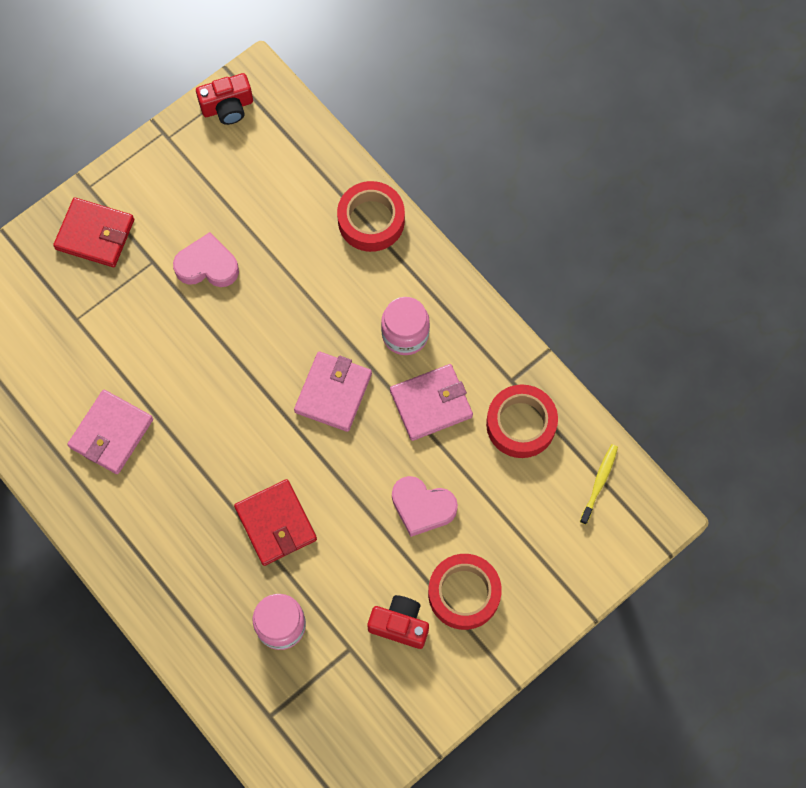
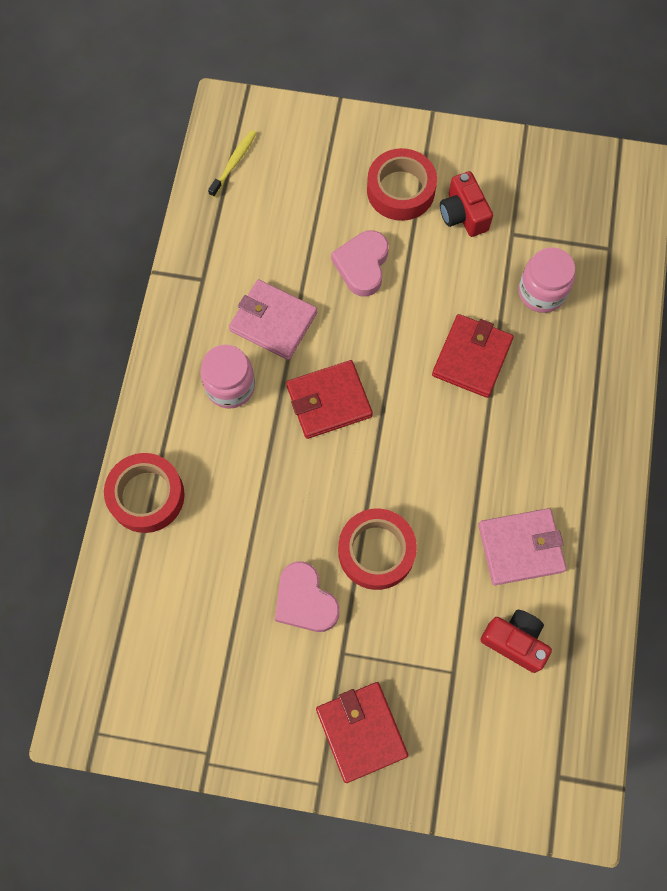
camera: 130 degrees left, 0 degrees up
red camera [196,73,253,125] -> red camera moved to [481,610,552,673]
pink wallet [294,351,372,432] -> red wallet [286,360,373,439]
pink heart [392,476,458,537] -> pink heart turned 150 degrees counterclockwise [331,230,389,296]
red tape [486,384,558,458] -> red tape moved to [338,508,417,590]
yellow toothbrush [580,444,618,525] -> yellow toothbrush turned 135 degrees clockwise [208,130,257,197]

